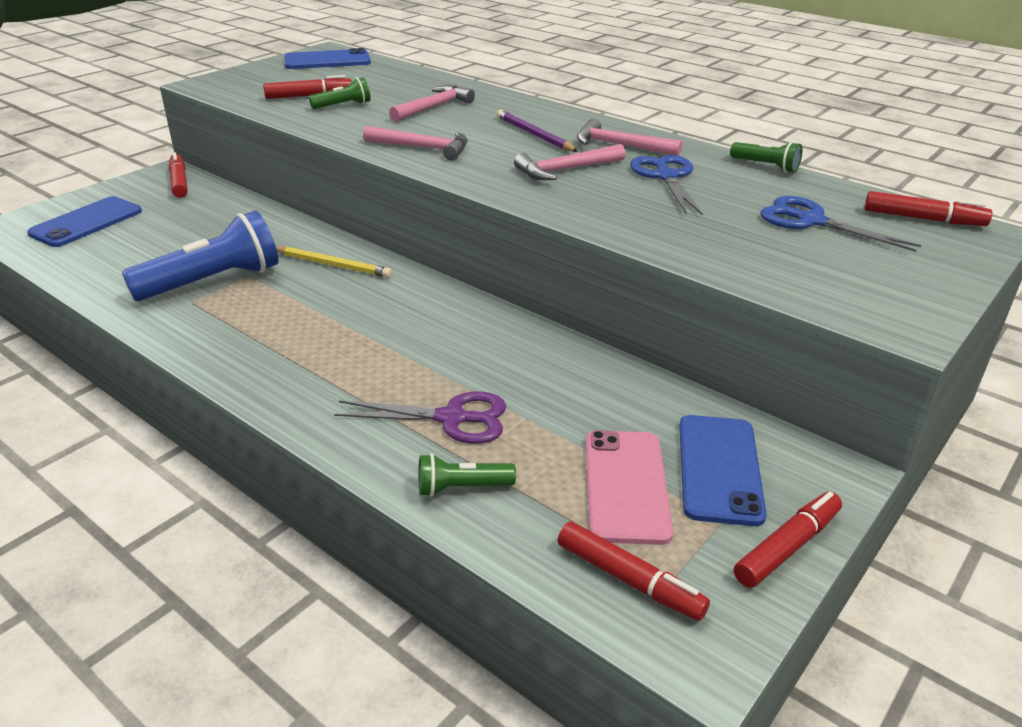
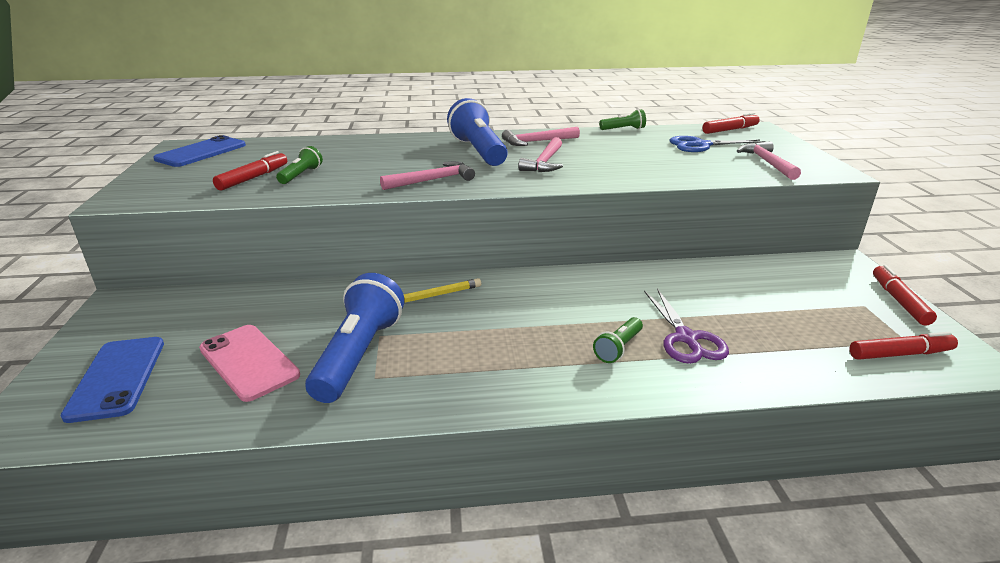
camera: 45 degrees left, 5 degrees down
red marker [169,152,188,198] -> none
purple scissors [334,391,506,444] -> purple scissors turned 120 degrees clockwise [644,288,729,364]
pink hammer [389,85,475,122] -> pink hammer moved to [737,141,801,180]
green flashlight [419,453,516,497] -> green flashlight moved to [593,317,643,363]
purple pencil [497,109,578,152] -> blue flashlight [447,98,508,166]
pink phone [586,430,673,545] -> pink phone moved to [199,325,300,402]
blue scissors [630,155,703,216] -> none
blue phone [679,415,767,526] -> none

